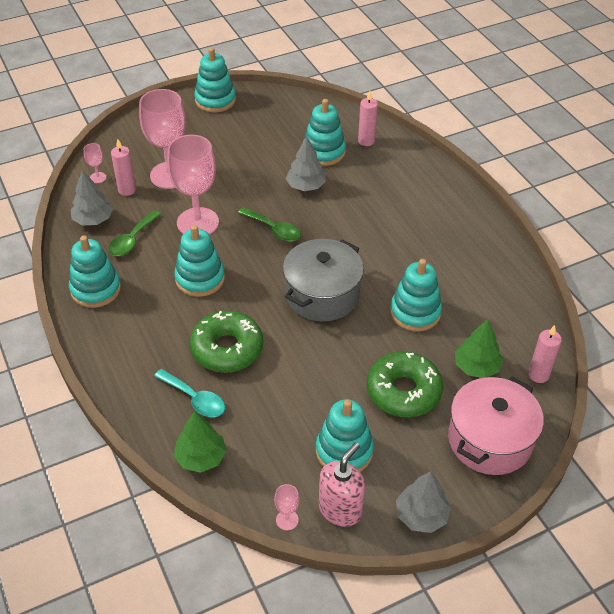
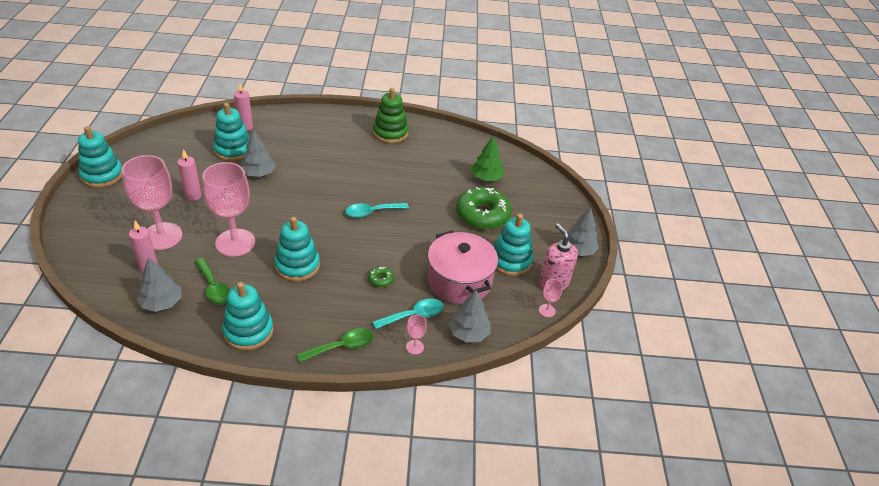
camera: 65 degrees left, 5 degrees down
pink goblet [84,143,107,183] -> pink goblet moved to [406,314,427,355]
green tree [174,411,227,473] -> grey tree [449,290,491,343]
green donut [190,311,263,373] -> green donut [368,267,394,287], size x0.42
green spoon [238,207,301,242] -> green spoon moved to [297,328,373,362]
grey pot [283,239,364,322] -> turquoise spoon [345,203,409,218]
turquoise stacking toy [390,259,442,331] -> none
pink pot [448,377,544,475] -> pink pot moved to [428,231,498,304]
pink candle [528,325,562,383] -> pink candle moved to [177,149,202,201]
none -> green stacking toy [373,88,409,143]

